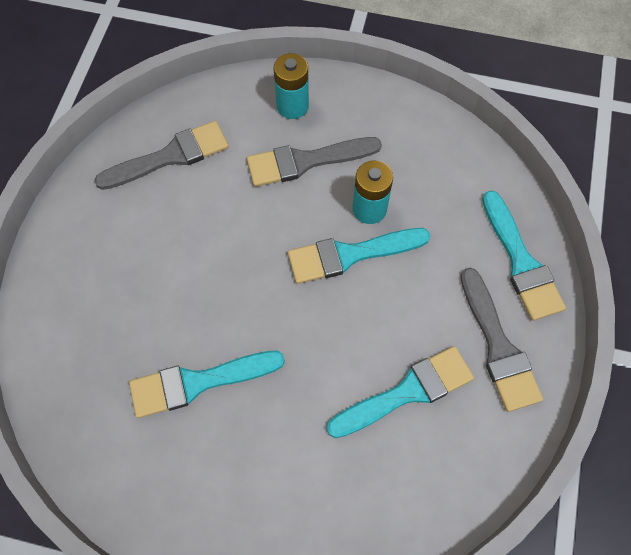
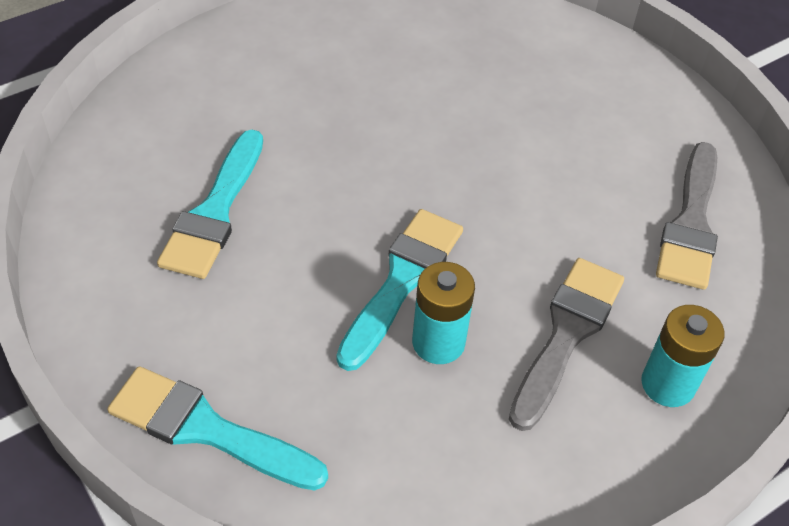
camera: 130 degrees right, 15 degrees down
turquoise brush [129,351,285,418] -> none
grey brush [460,268,543,412] -> none

